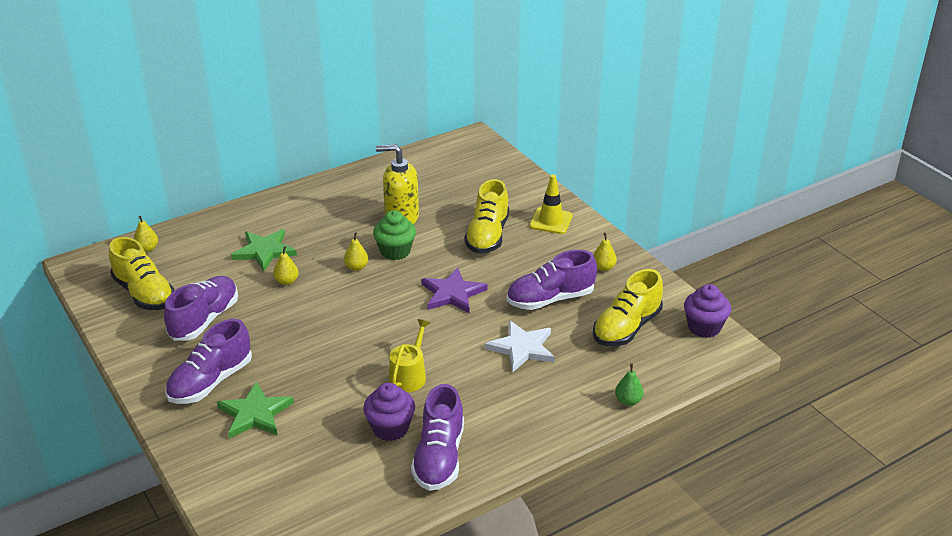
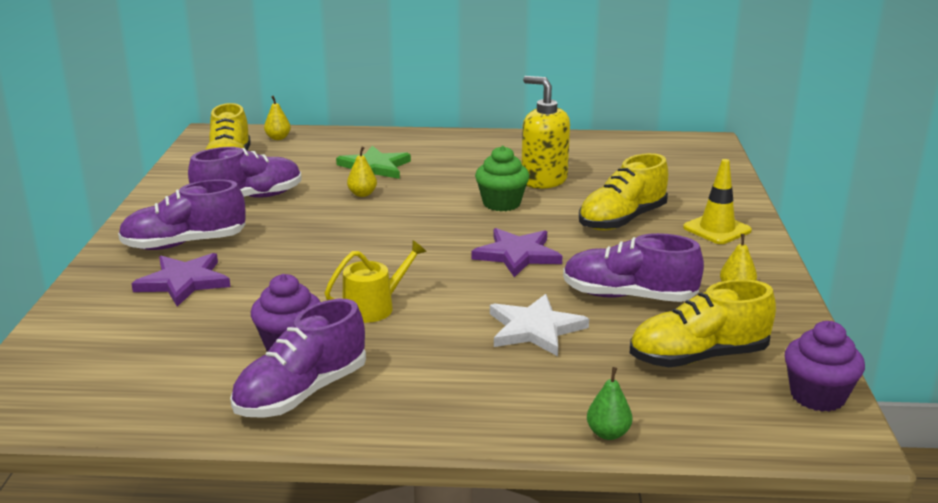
camera: 35 degrees right, 10 degrees down
green star [217,381,294,439] -> purple star [131,253,231,306]
yellow pear [344,232,368,271] -> none

